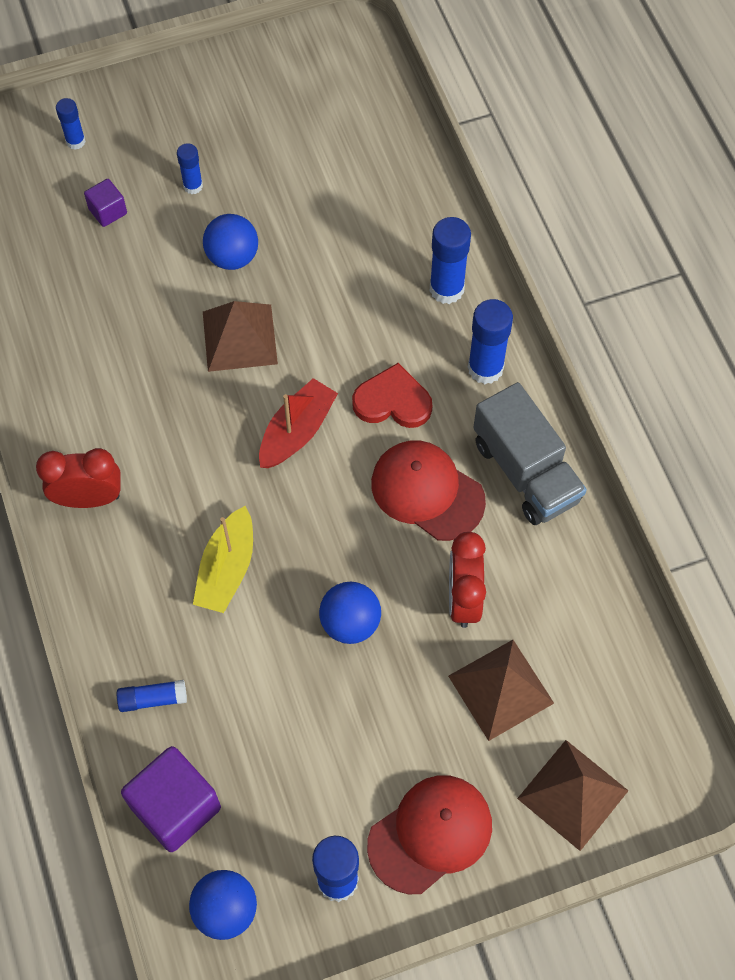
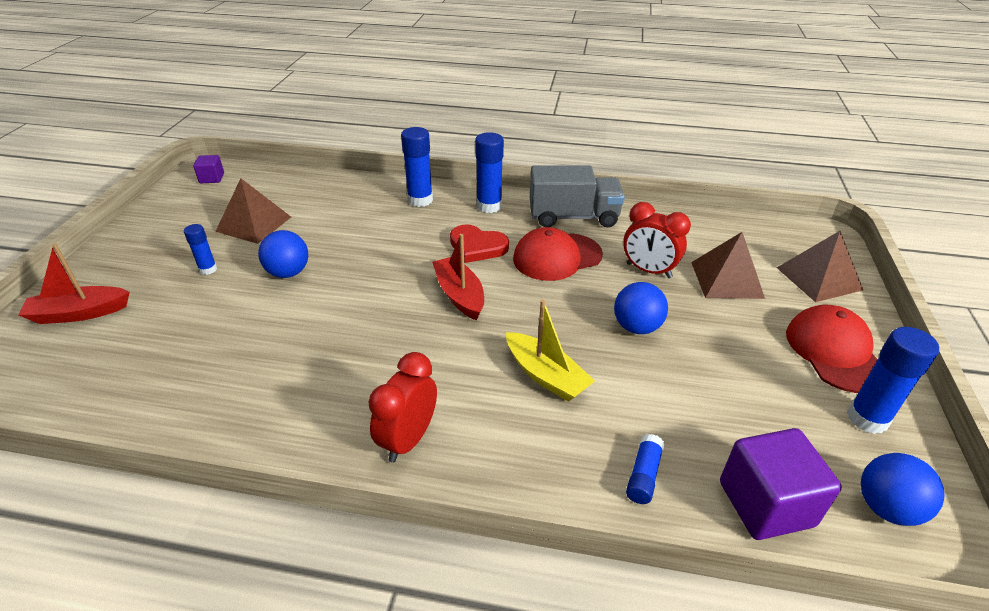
camera: 60 degrees left, 25 degrees down
blue glue stick [56,98,86,150] -> red boat [18,243,130,324]
purple cube [84,179,127,227] -> purple cube moved to [193,155,224,183]
brown pyramid [203,301,278,372] -> brown pyramid moved to [215,178,291,244]
red heart [352,363,433,428] -> red heart turned 105 degrees counterclockwise [450,224,509,263]

